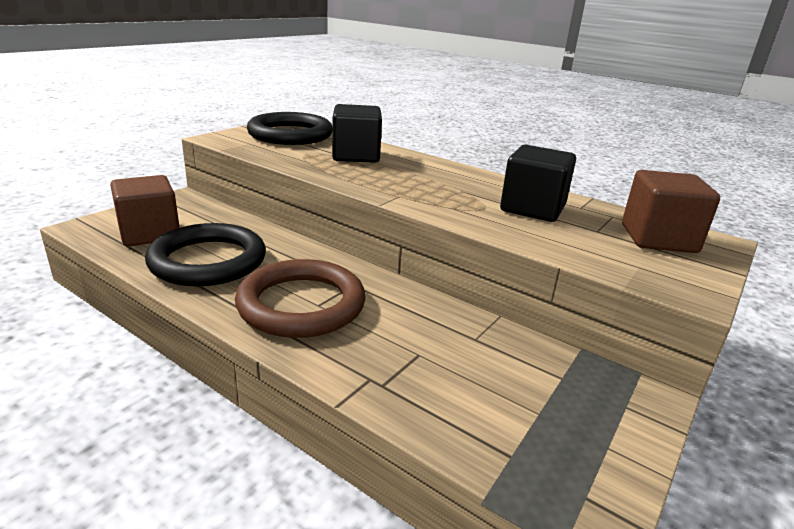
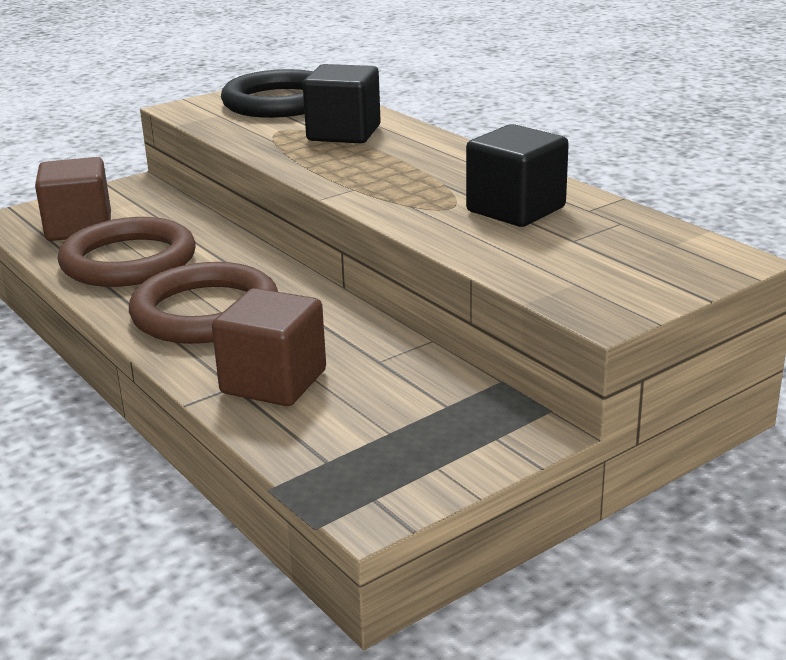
camera: 20 degrees right, 0 degrees up
black ring [145,223,266,286] -> brown ring [58,217,195,287]
brown cube [622,170,720,253] -> brown cube moved to [212,288,326,406]

